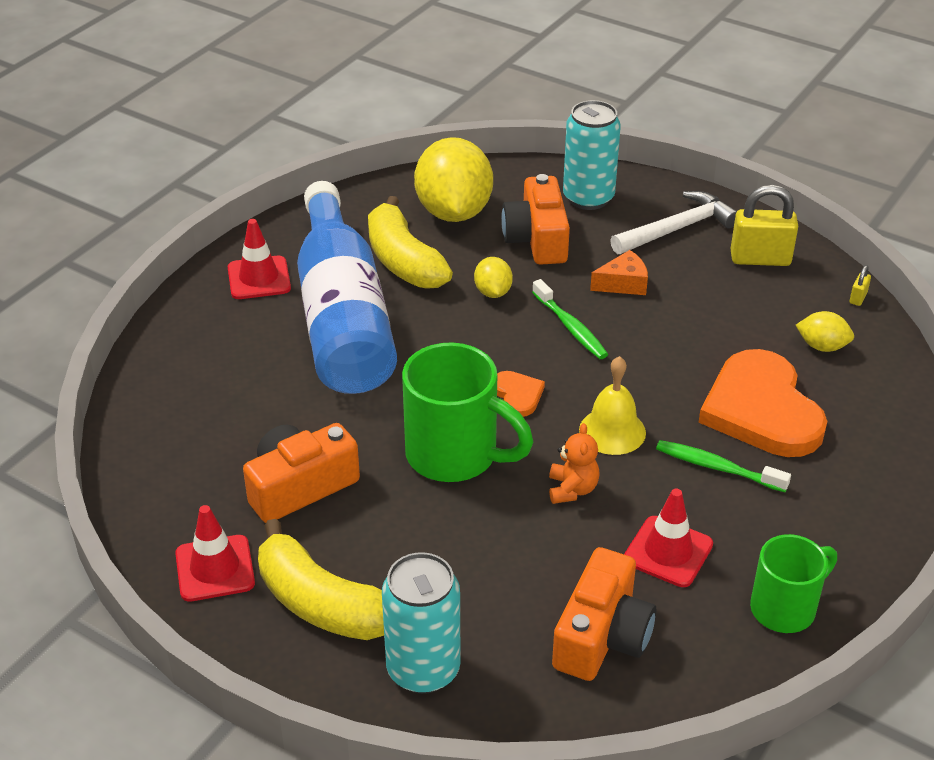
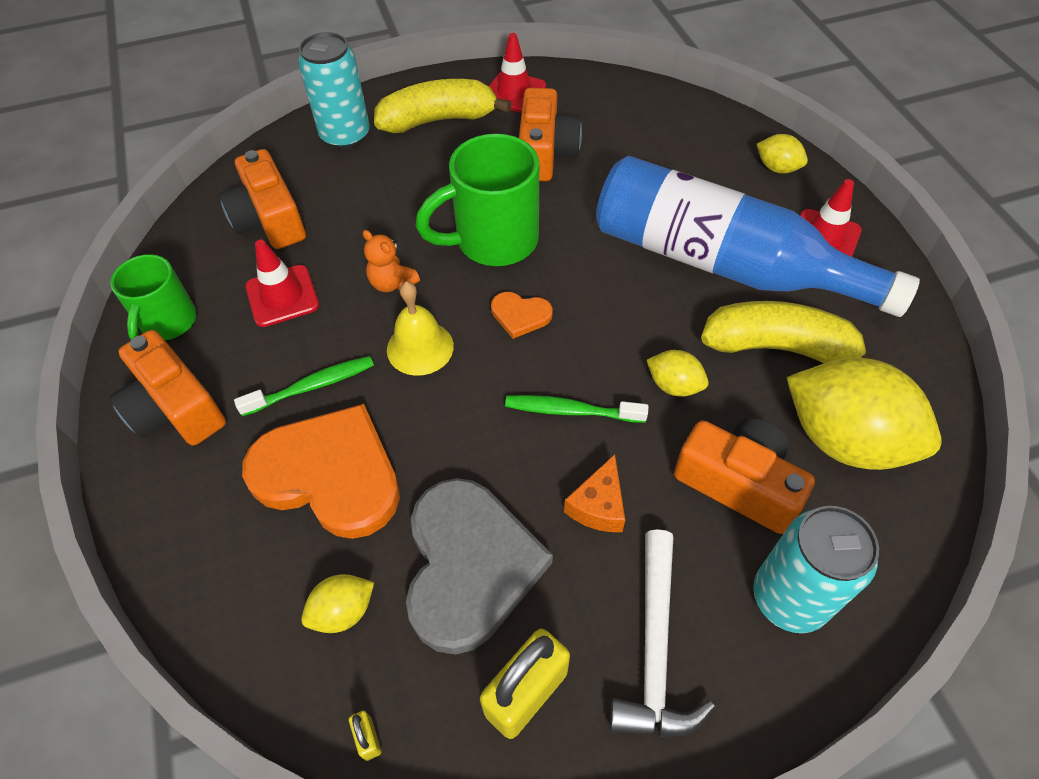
camera: 130 degrees right, 15 degrees up
none -> orange camera [109,330,226,445]
none -> grey heart [406,478,553,655]
none -> yellow lemon [757,134,808,173]

